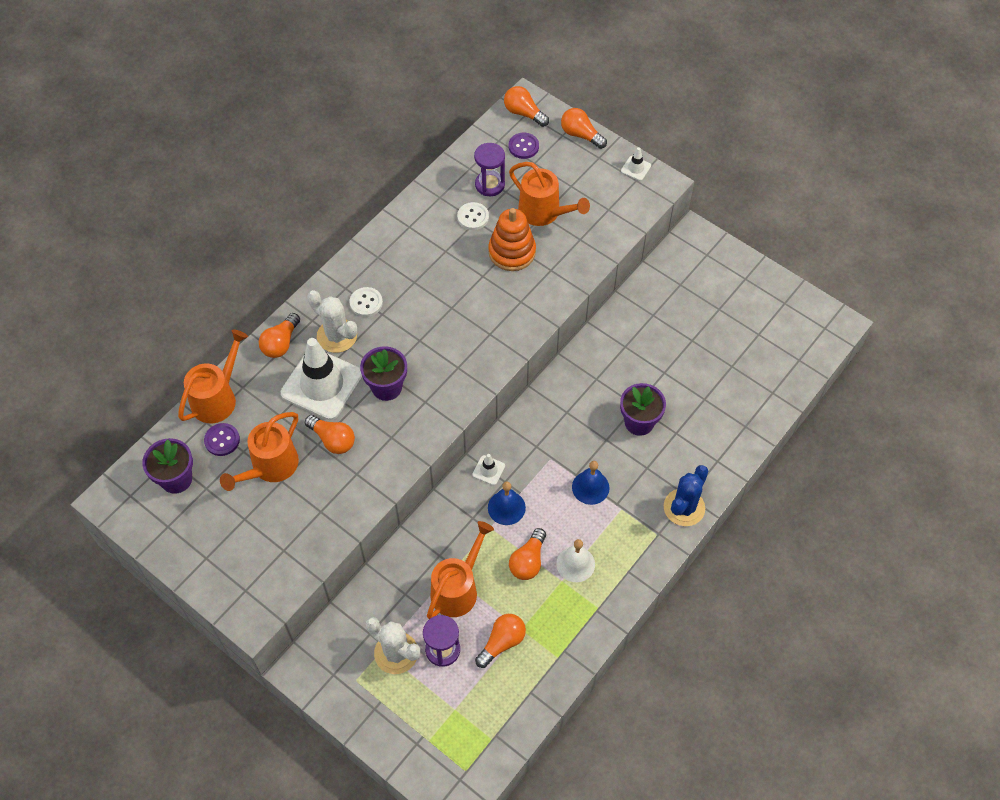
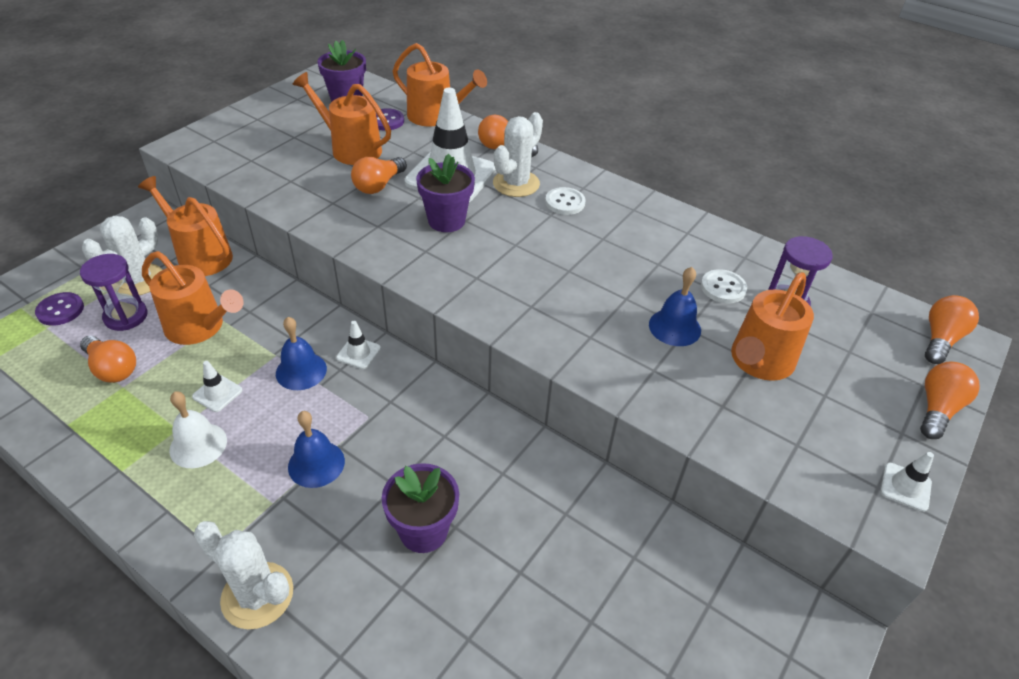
camera: 85 degrees right, 15 degrees down
orange stacking toy [488,208,536,271] -> blue bell [649,267,701,346]
purple button [508,133,539,159] -> purple button moved to [35,292,84,326]
orange light bulb [509,528,546,580] -> white traffic cone [192,361,242,412]
blue cactus [664,465,708,526] -> white cactus [194,521,293,629]
none -> orange watering can [138,176,233,276]

